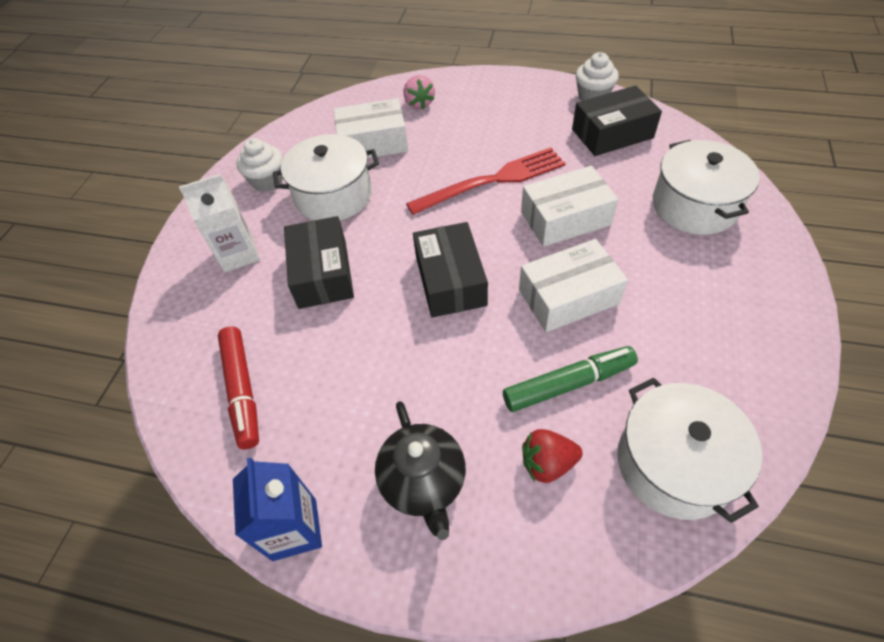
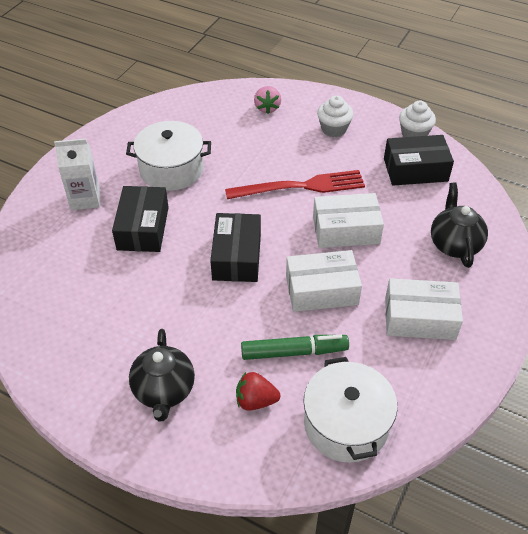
camera: 10 degrees right, 5 degrees down
red marker [218,326,259,449] -> none
blue carton [233,457,322,561] -> none
white cupcake [236,138,283,192] -> white cupcake moved to [317,95,354,137]
white box [334,98,408,158] -> white box moved to [385,278,463,340]
white pot [653,140,760,235] -> black teapot [431,183,488,268]

